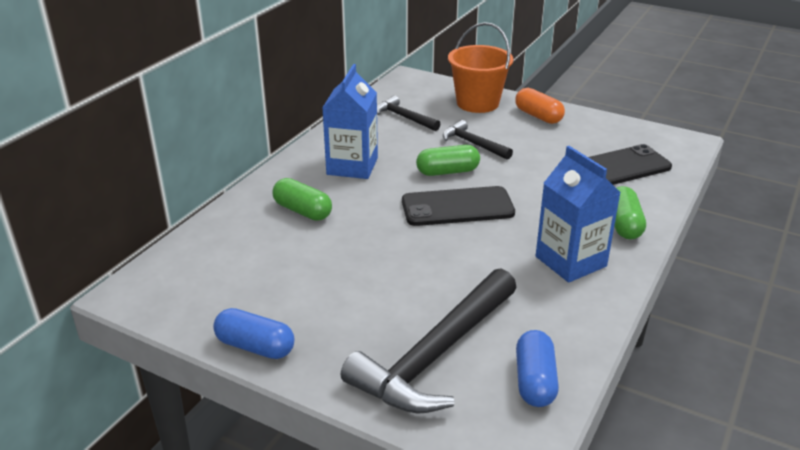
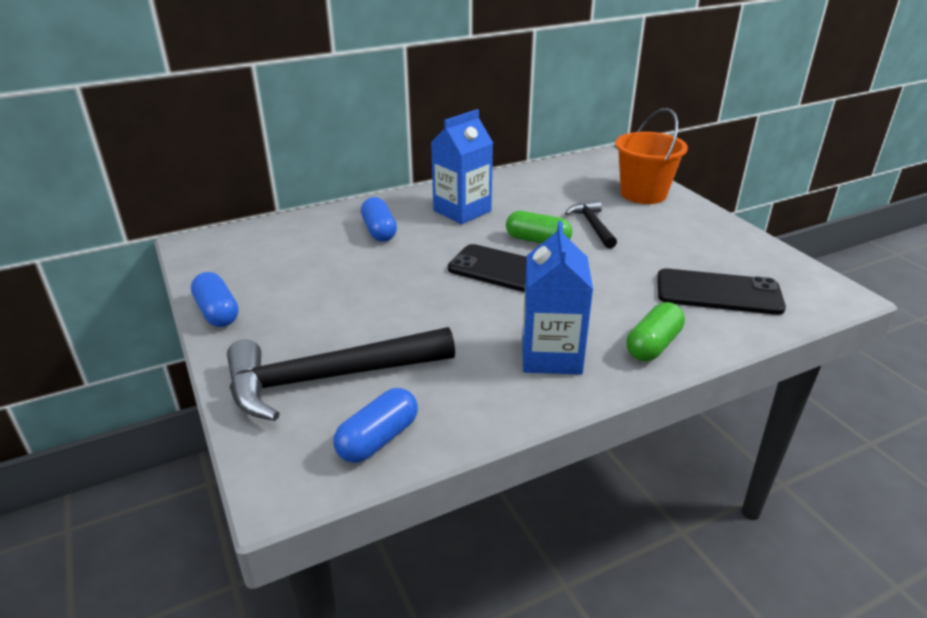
camera: 35 degrees right, 0 degrees up
green capsule [273,178,332,221] -> blue capsule [361,197,397,242]
black hammer [377,96,440,131] -> none
orange capsule [515,88,565,124] -> none

